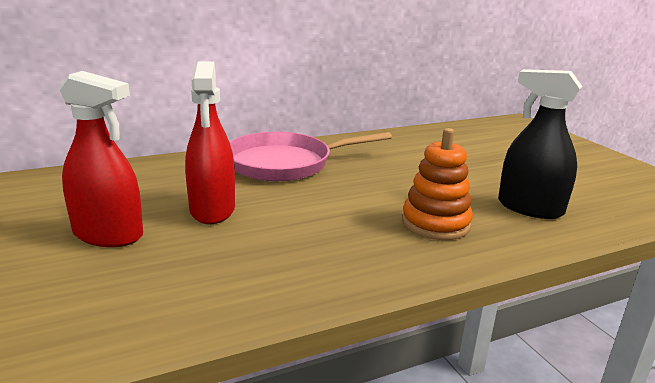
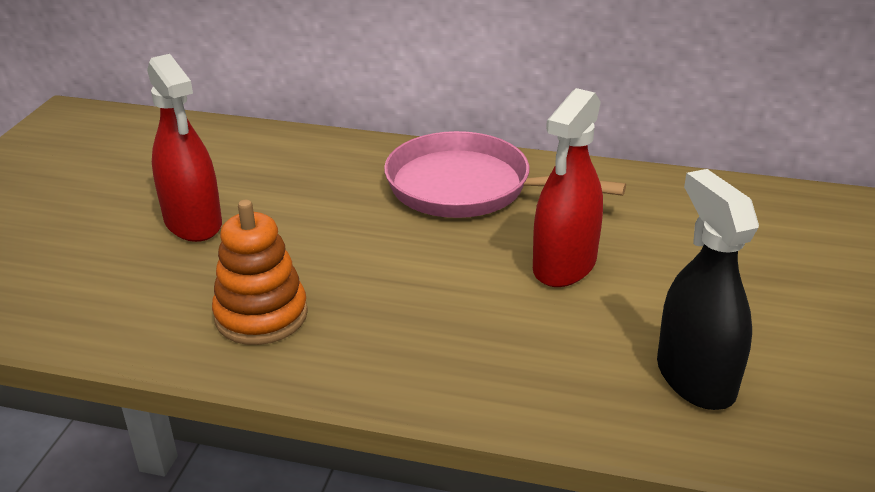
camera: 40 degrees right, 10 degrees up
red spray bottle [185,61,235,224] -> red spray bottle moved to [533,88,603,287]
orange stacking toy [402,128,473,240] -> orange stacking toy moved to [212,200,308,345]

